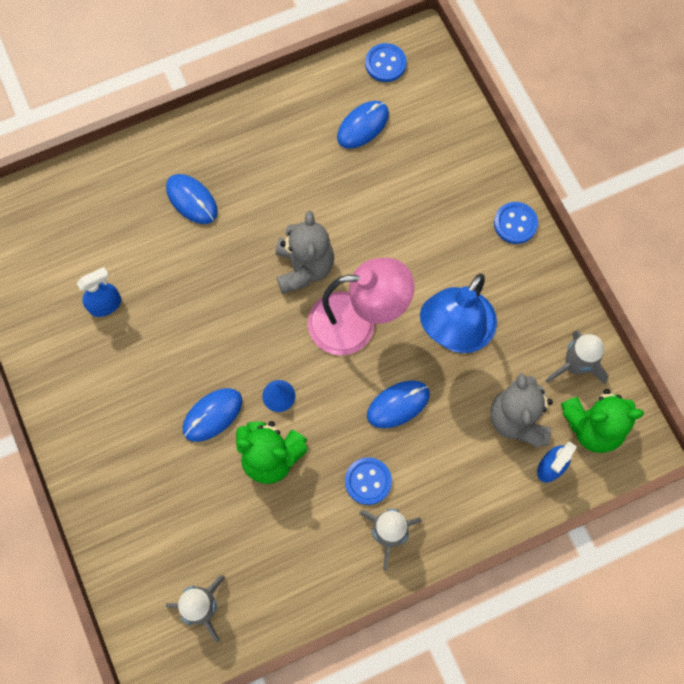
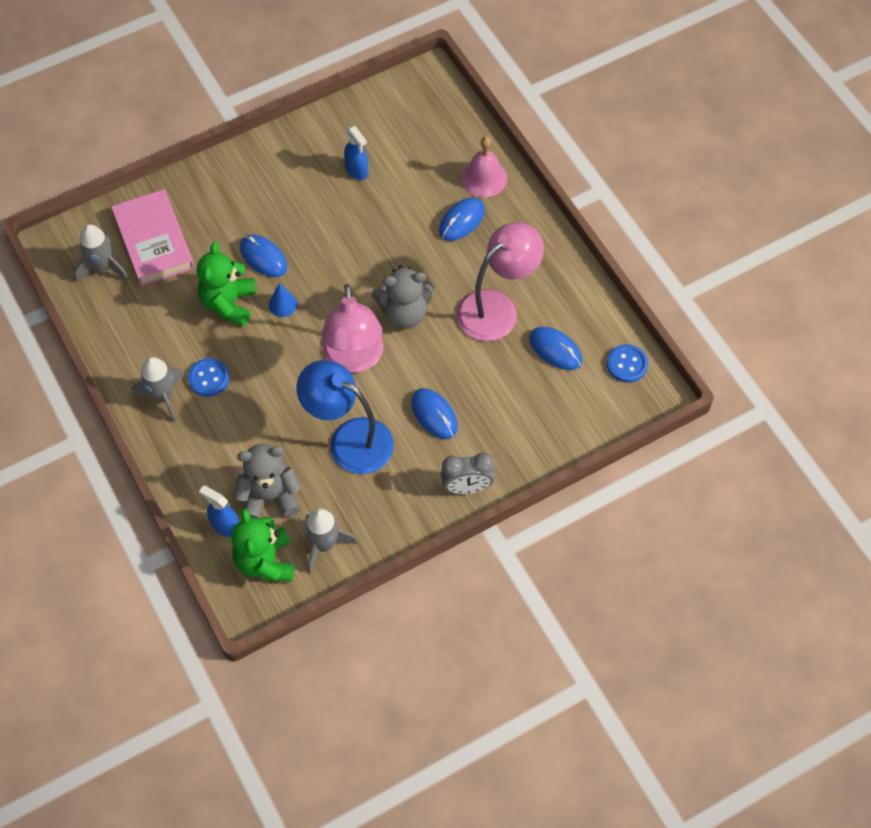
camera: 85 degrees right, 10 degrees down
blue mouse [367,380,430,428] -> blue mouse moved to [411,388,458,439]
blue button [494,202,538,244] -> grey clock [441,453,494,494]
none -> pink book [111,189,195,286]
none -> pink lamp [456,222,544,341]
none -> pink bell [461,136,507,197]

